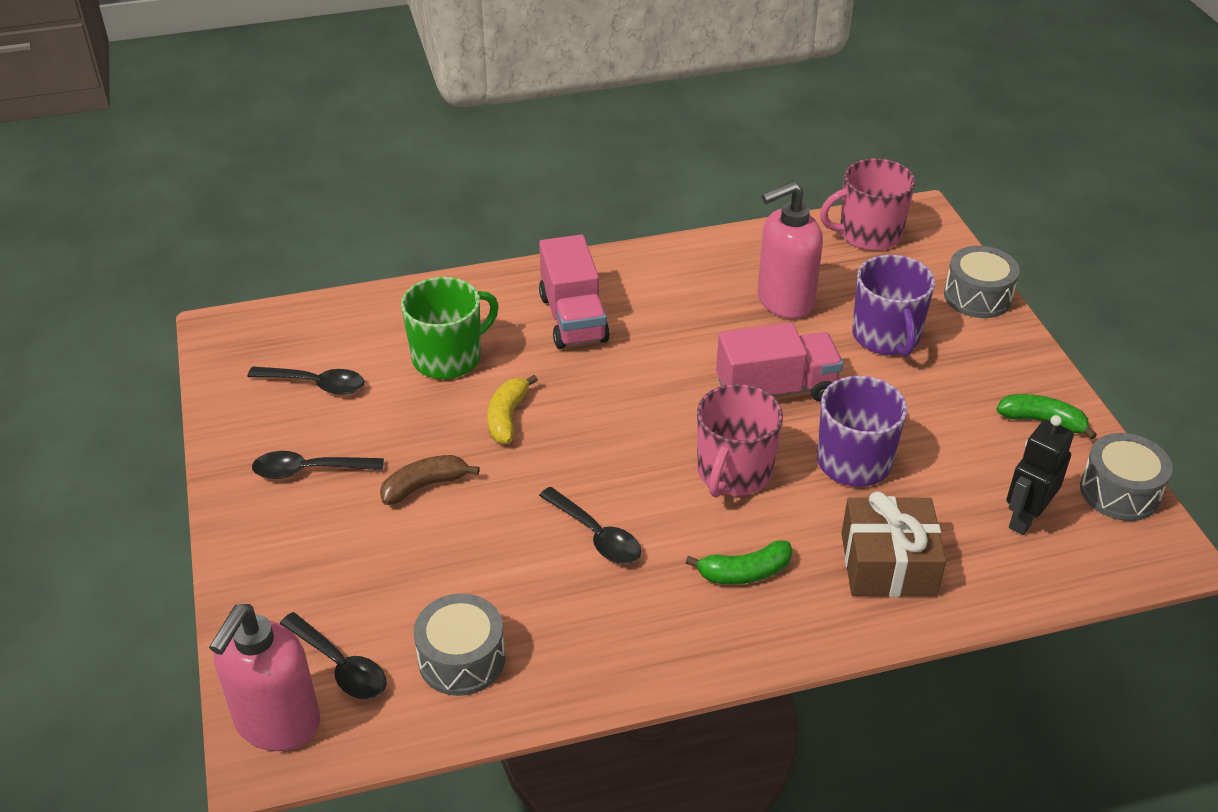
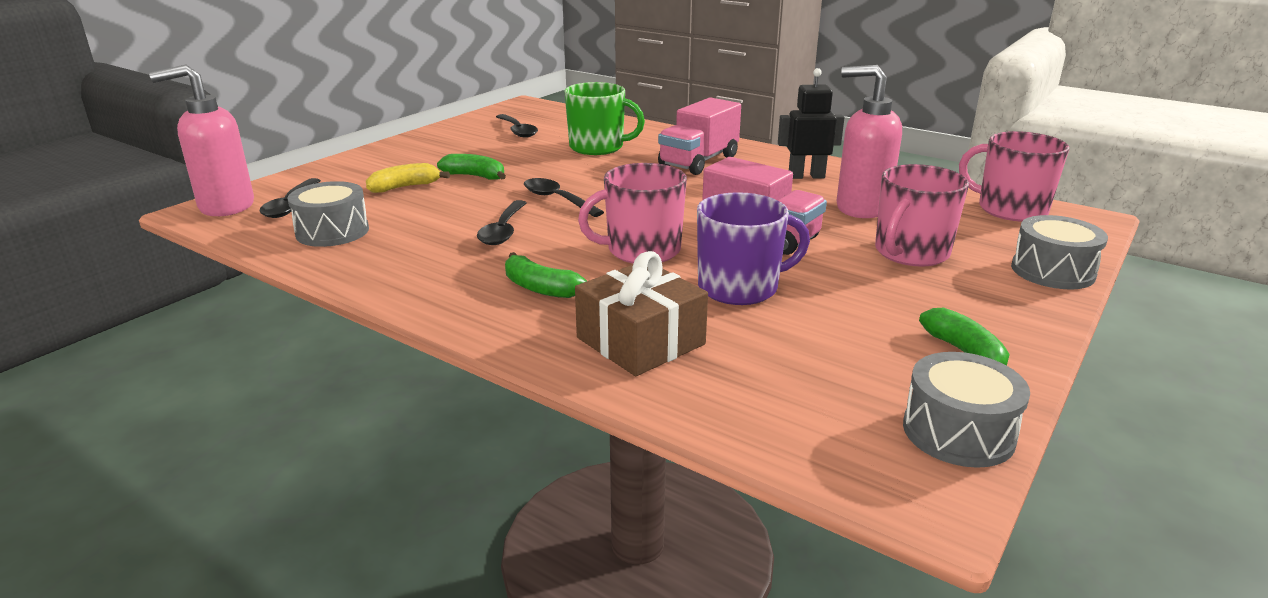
camera: 50 degrees right, 15 degrees down
black spoon [252,451,384,479] -> black spoon moved to [524,178,604,217]
brown banana [380,455,480,505] -> green banana [437,154,506,180]
yellow banana [487,375,538,444] -> yellow banana moved to [366,163,450,193]
purple mug [852,255,935,357] -> pink mug [875,164,969,267]
black robot [1006,415,1074,535] -> black robot moved to [778,68,845,179]

